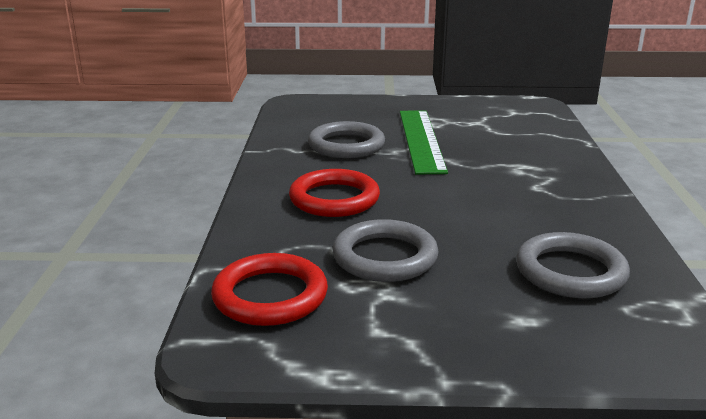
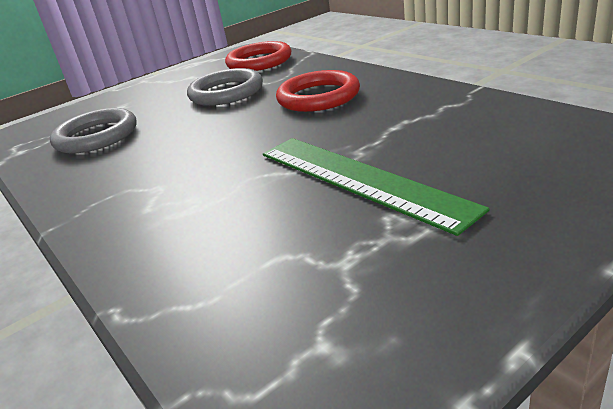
camera: 145 degrees right, 5 degrees up
grey ring [308,121,385,158] -> none

